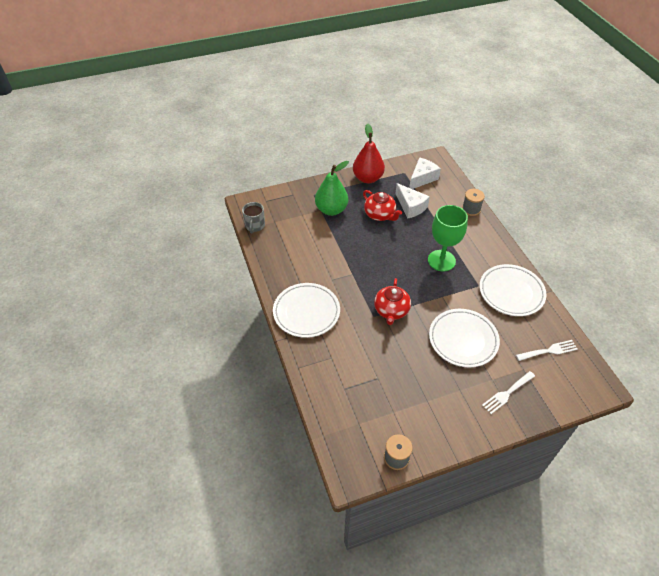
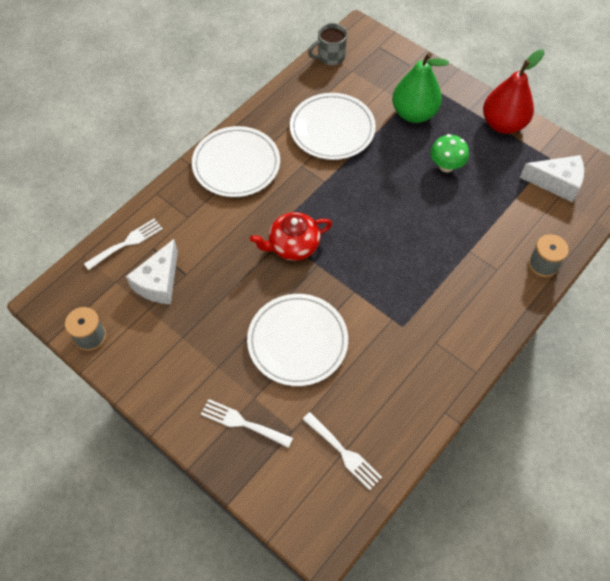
camera: 60 degrees right, 10 degrees up
red teapot [363,190,402,221] -> green mushroom [430,134,469,172]
white cheese [395,183,430,218] -> white cheese moved to [126,239,178,304]
green goblet [428,205,468,272] -> none
white plate [479,264,546,316] -> white plate moved to [290,93,376,160]
none -> white fork [84,218,163,270]

